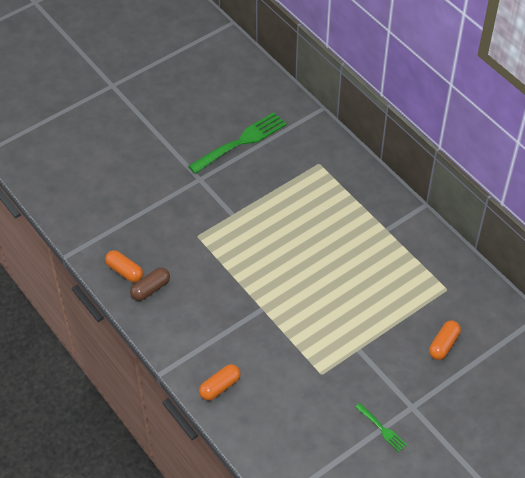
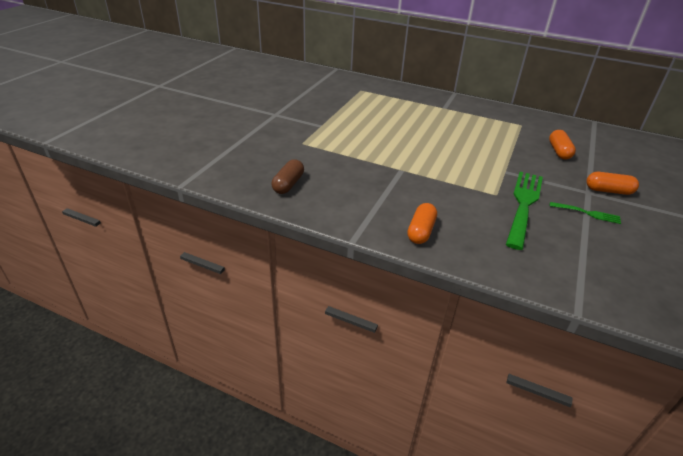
camera: 30 degrees left, 15 degrees down
orange capsule [105,250,143,282] -> orange capsule moved to [586,172,639,195]
green fork [188,112,287,174] -> green fork moved to [506,172,543,250]

